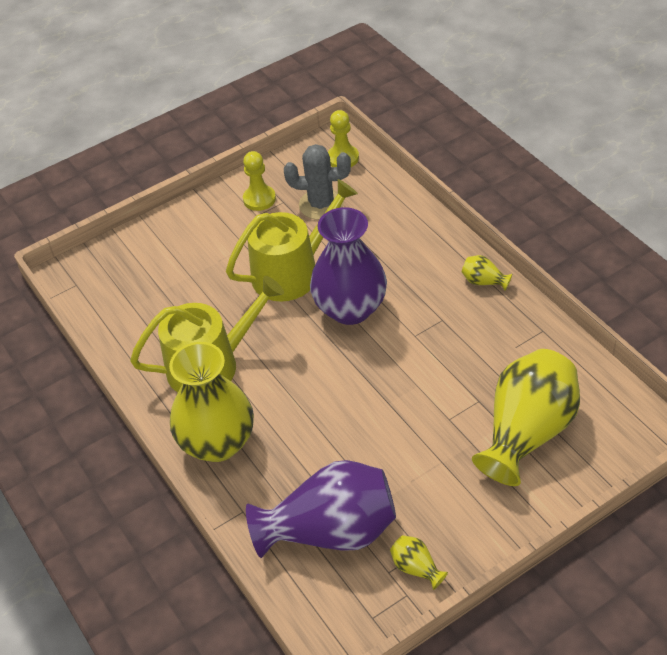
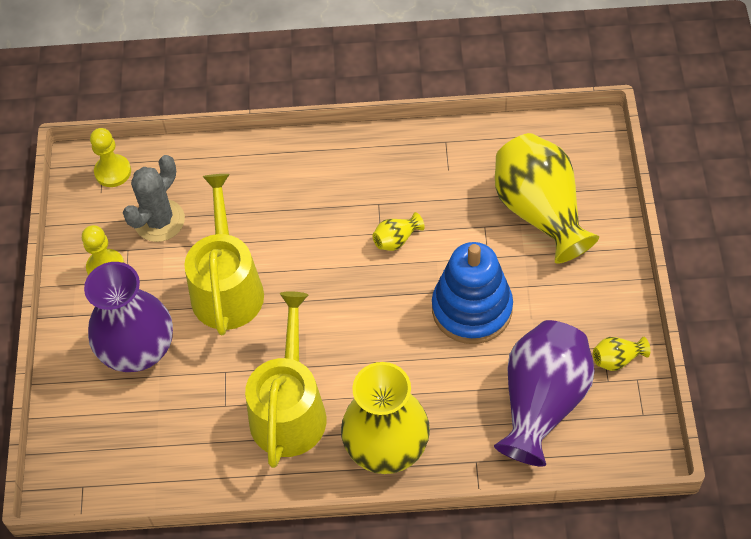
camera: 60 degrees left, 10 degrees up
purple vase [310,207,387,325] -> purple vase moved to [84,262,173,372]
yellow vase [462,255,512,291] -> yellow vase moved to [372,212,425,251]
none -> blue stacking toy [432,242,513,344]

